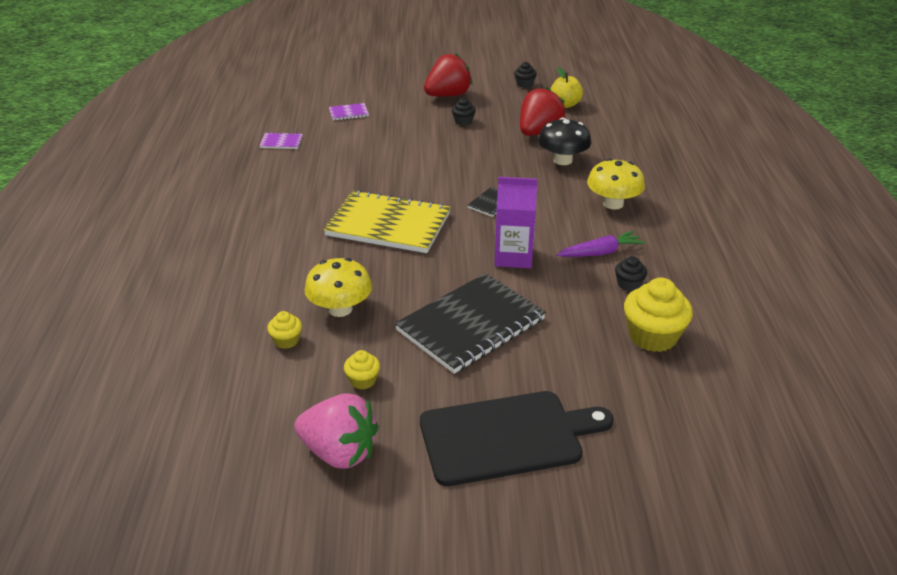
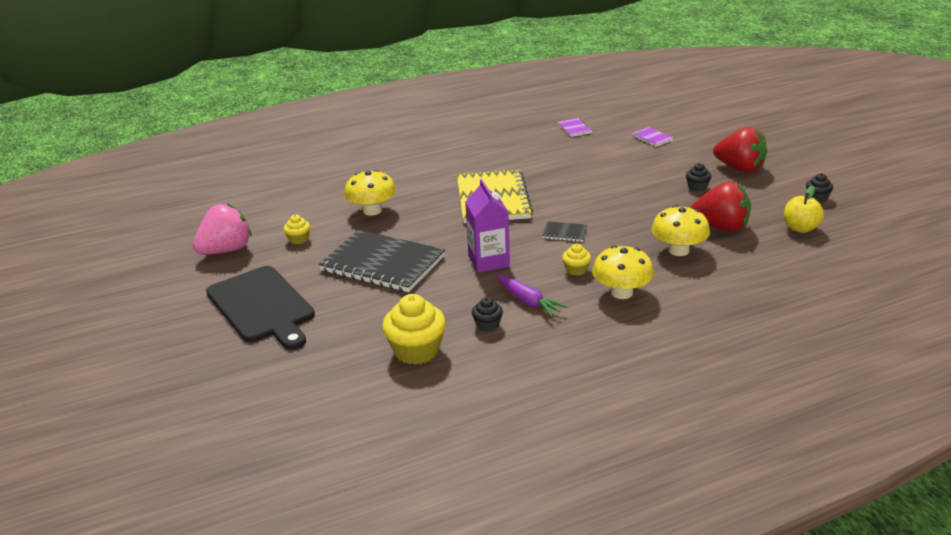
camera: 70 degrees right, 5 degrees down
yellow cupcake [267,311,302,349] -> yellow cupcake moved to [562,244,591,276]
pink strawberry [294,393,379,469] -> pink strawberry turned 135 degrees counterclockwise [193,203,252,255]
black mushroom [538,118,591,165] -> yellow mushroom [652,205,710,256]

